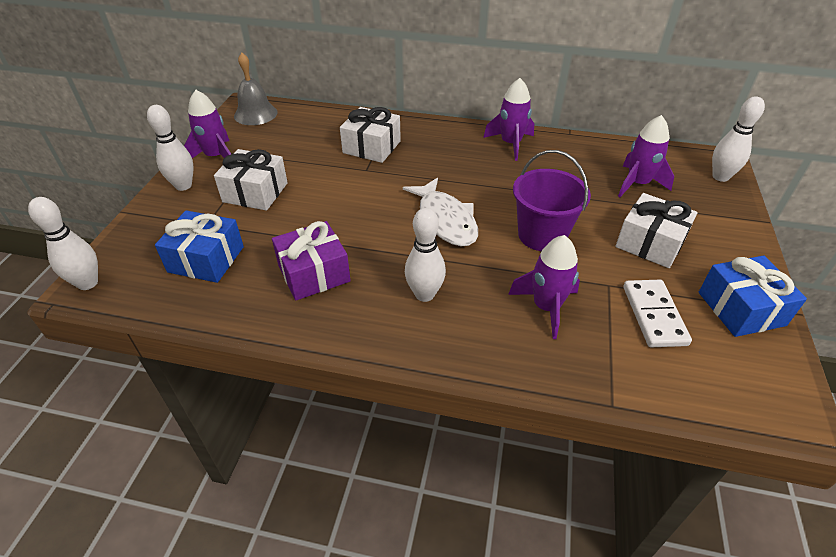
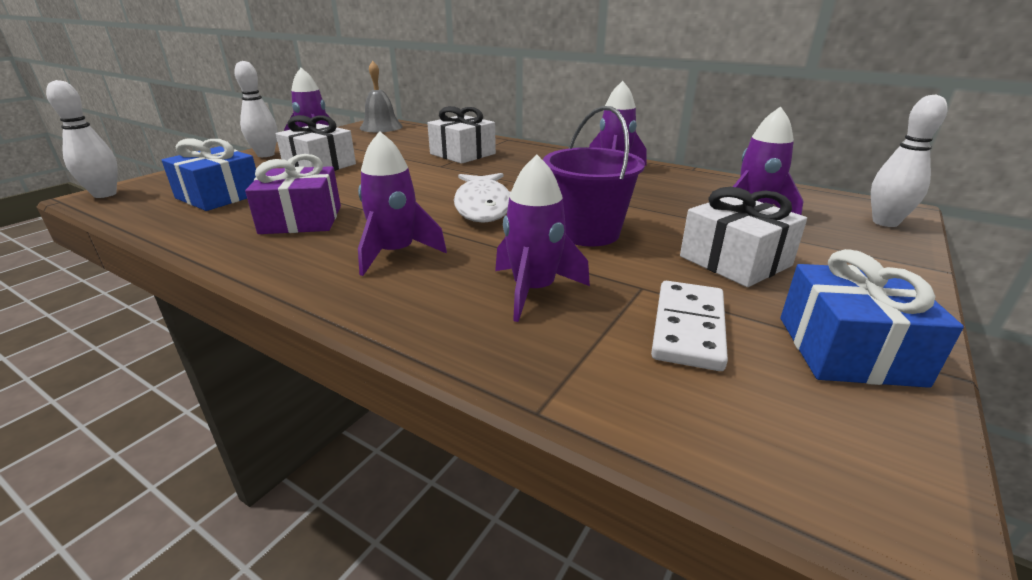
camera: 20 degrees right, 15 degrees down
white bowling pin [405,208,446,302] -> purple rocket [358,131,447,276]

